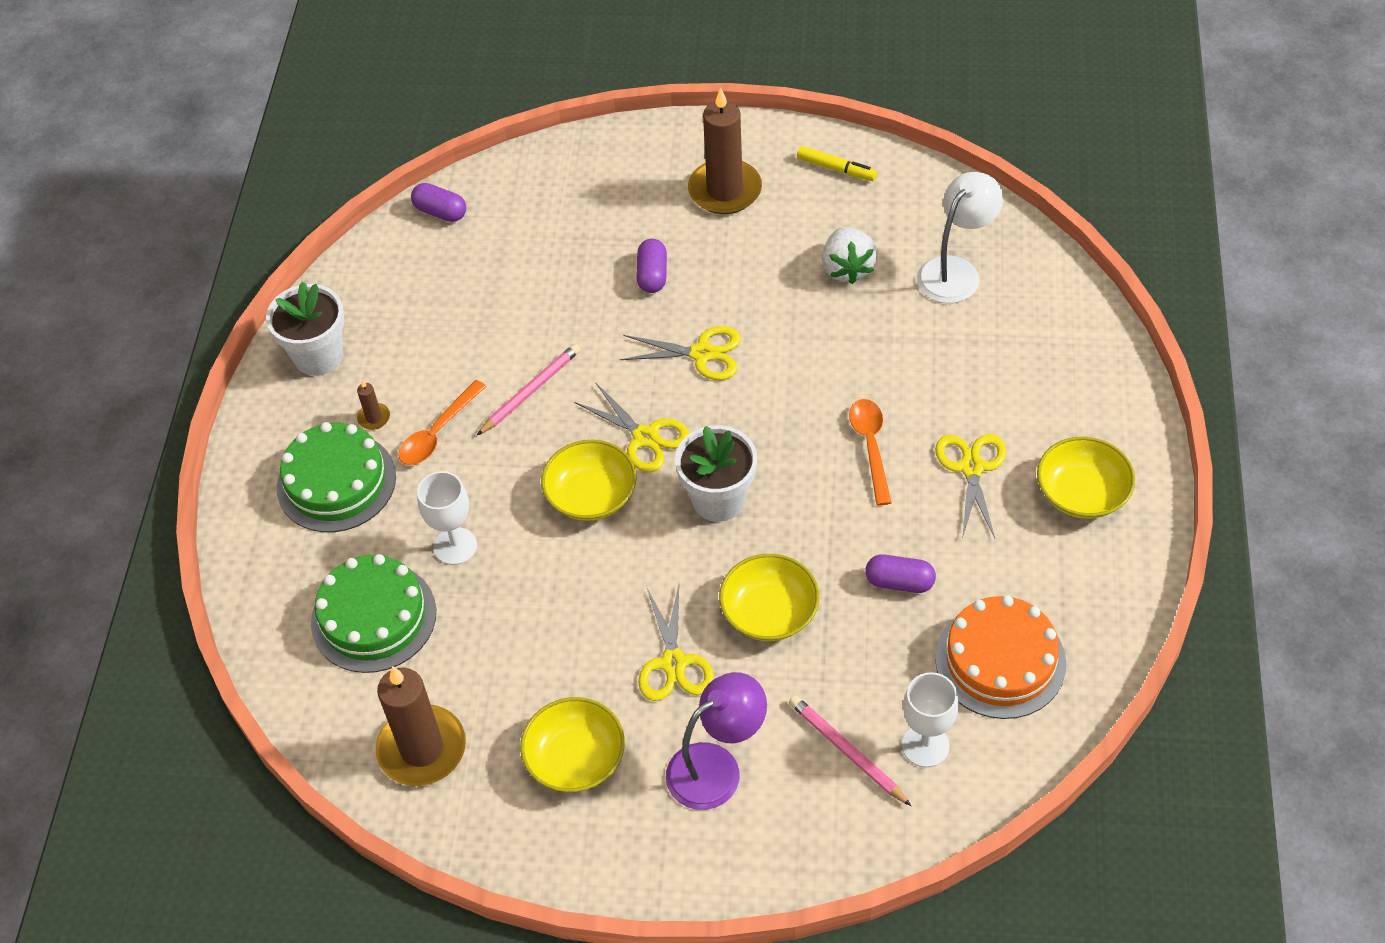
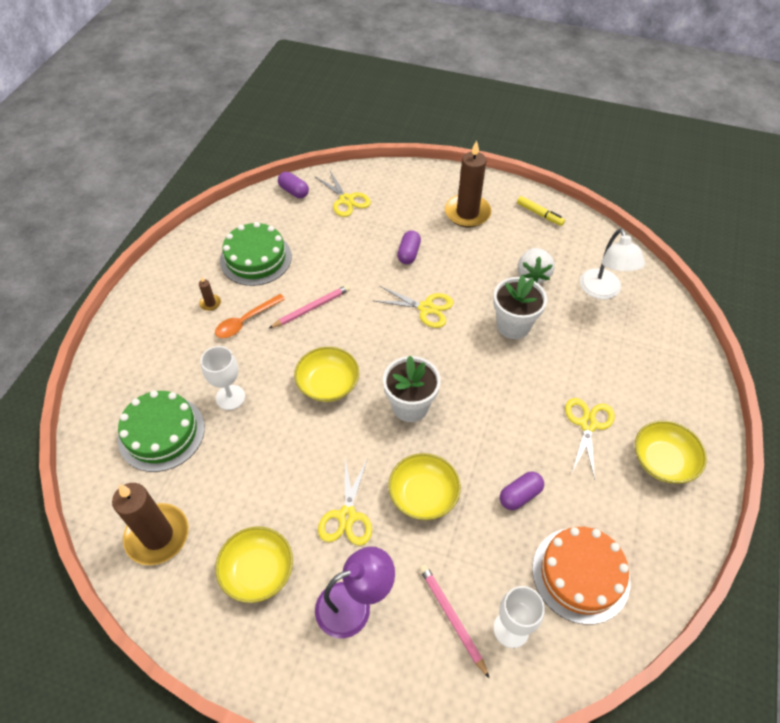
camera: 10 degrees right, 0 degrees up
white flower pot [266,282,344,376] -> white flower pot moved to [493,275,547,339]
green cake [277,422,396,532] -> green cake moved to [220,222,292,286]
yellow scissors [574,382,690,472] -> yellow scissors moved to [316,169,371,217]
orange spoon [849,399,892,505] -> none
purple capsule [865,555,936,593] -> purple capsule turned 60 degrees counterclockwise [500,471,544,510]
white lamp [917,172,1003,303] -> white lamp turned 120 degrees clockwise [580,228,645,299]

